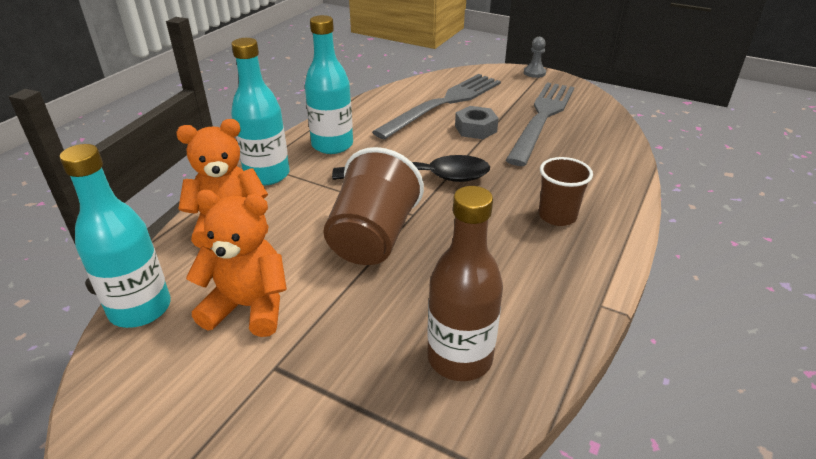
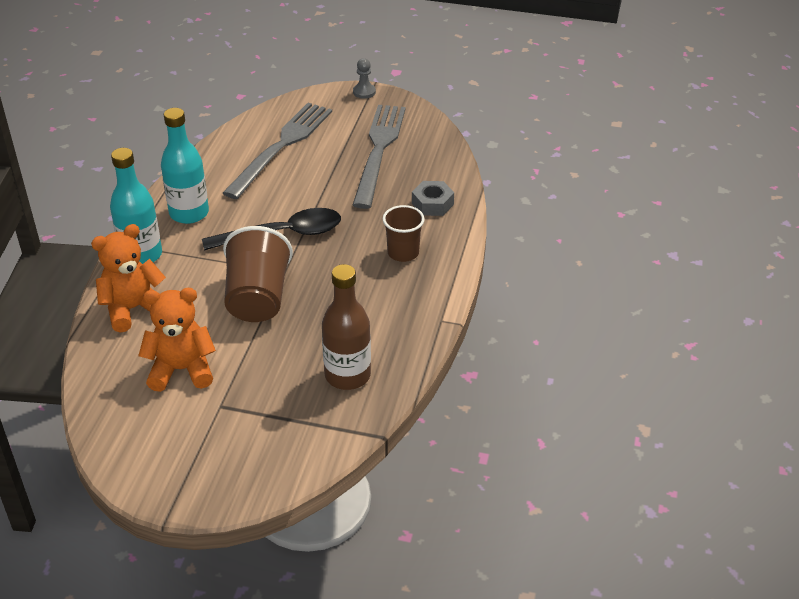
camera: 15 degrees left, 5 degrees up
turquoise bottle [60,144,171,328] -> none
grey nut [455,106,499,139] -> grey nut moved to [412,181,454,216]

